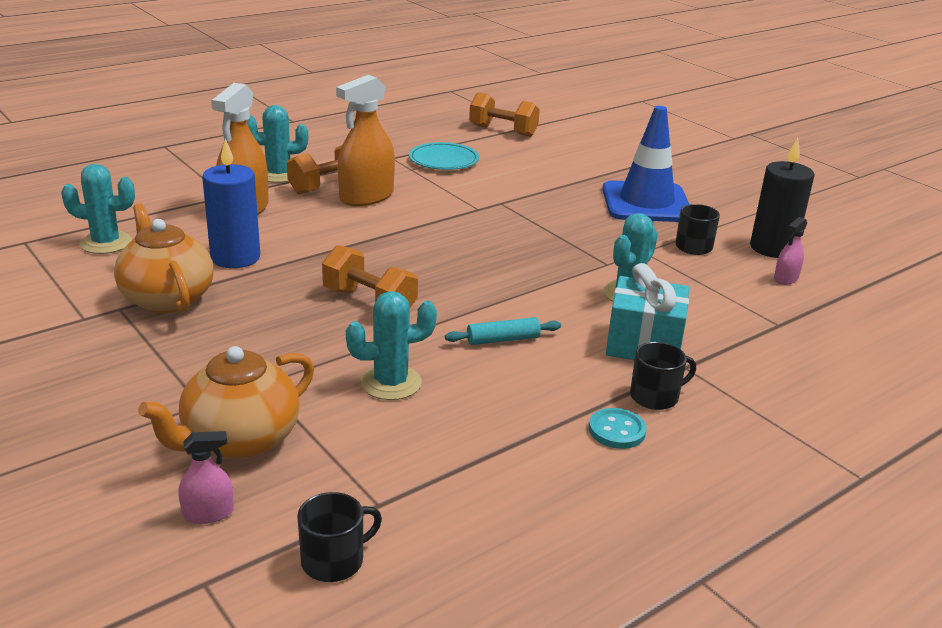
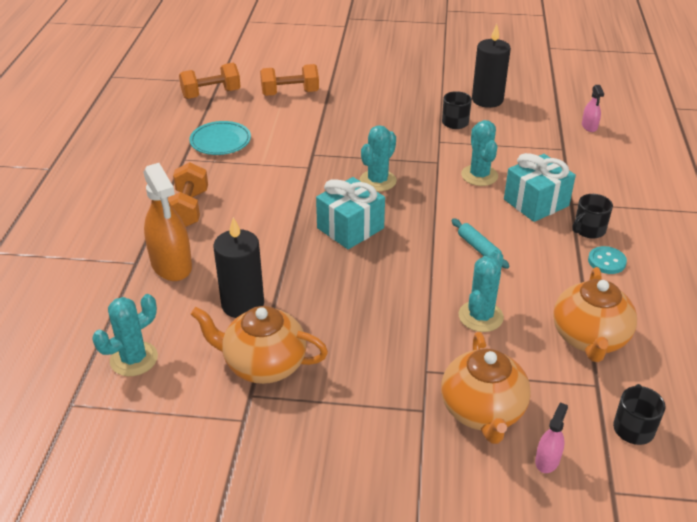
camera: 45 degrees left, 10 degrees up
blue candle [202,138,260,268] -> black candle [213,217,264,318]
turquoise cactus [247,105,308,183] -> turquoise cactus moved to [359,125,397,192]
orange dumbbell [322,245,418,308] -> orange dumbbell moved to [260,64,319,96]
orange spray bottle [336,75,395,206] -> none
turquoise rolling pin [445,317,561,345] -> turquoise rolling pin turned 60 degrees counterclockwise [451,218,510,269]
blue traffic cone [602,106,690,222] -> none
black mug [630,342,696,410] -> black mug turned 150 degrees counterclockwise [572,194,613,239]
pink spray bottle [774,217,807,285] -> pink spray bottle moved to [582,85,604,132]
none -> turquoise gift [316,177,385,249]
none -> orange teapot [553,267,637,362]

